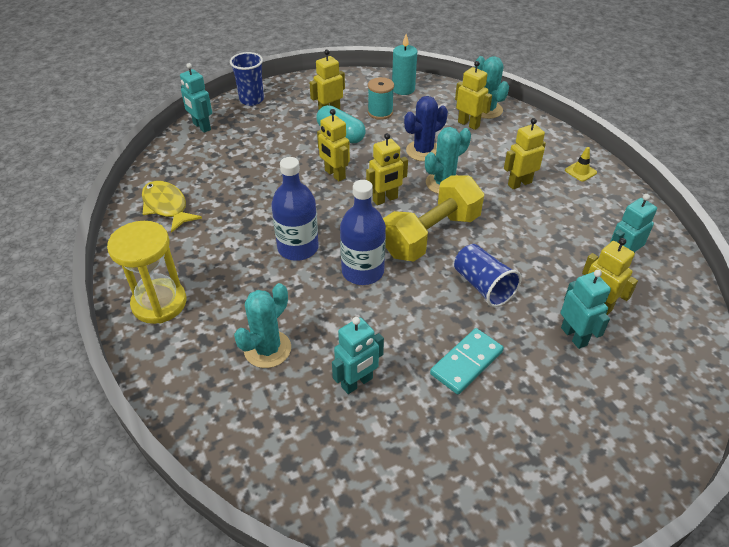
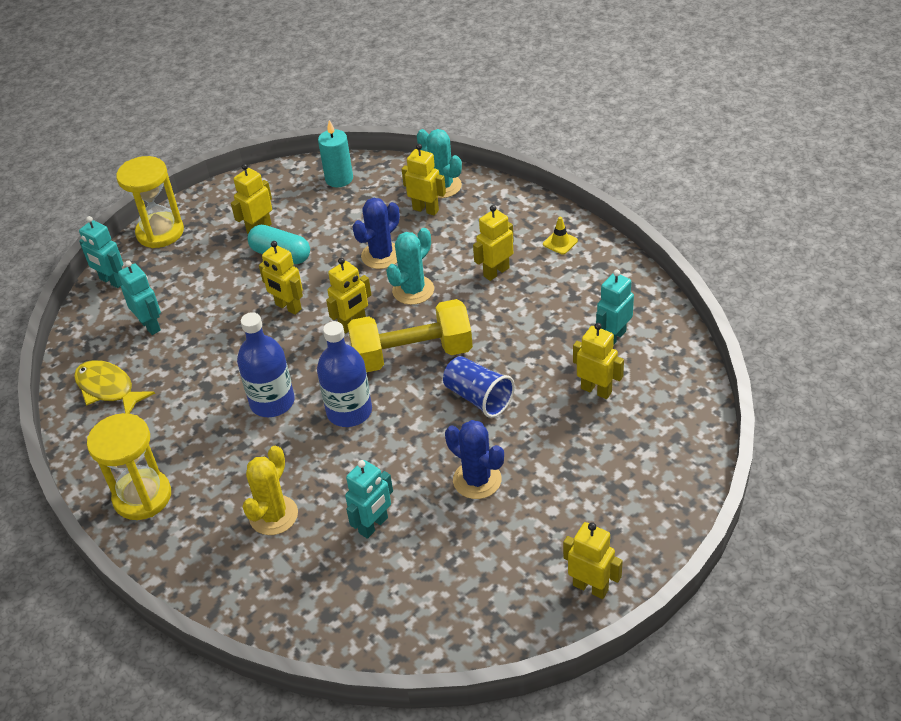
camera: 10 degrees left, 0 degrees up
blue cup [230,52,264,106] -> yellow hourglass [116,156,184,248]
turquoise cactus [234,283,291,368] -> yellow cactus [243,446,298,535]
turquoise spool [368,77,394,120] -> none
yellow dumbbell [383,176,484,262] -> yellow dumbbell turned 45 degrees clockwise [348,299,473,372]
turquoise domino [430,328,504,394] -> blue cactus [445,420,504,499]
turquoise robot [561,270,611,349] -> turquoise robot moved to [118,260,161,335]
none -> yellow robot [563,522,623,599]

